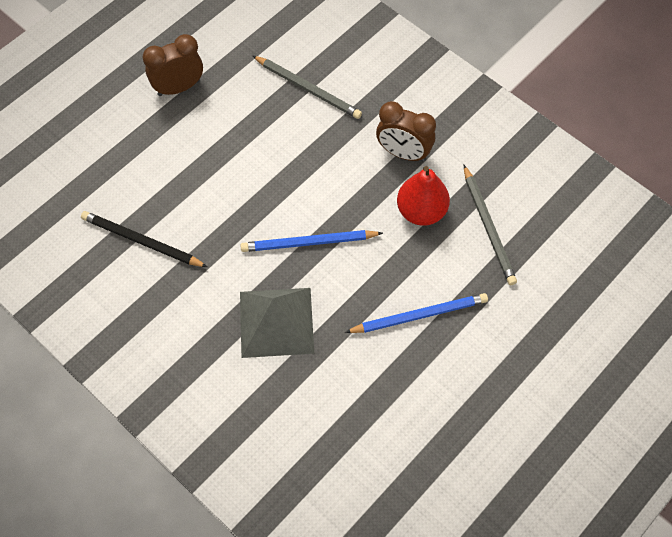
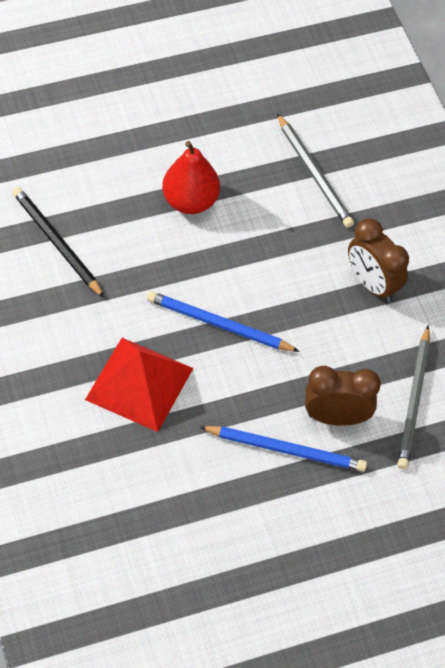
camera: 25 degrees right, 5 degrees down
brown clock [142,34,203,96] -> brown clock moved to [305,366,381,426]
grey pyramid [240,288,314,358] -> red pyramid [85,338,193,432]
red pear [397,166,450,226] -> red pear moved to [162,141,220,214]

